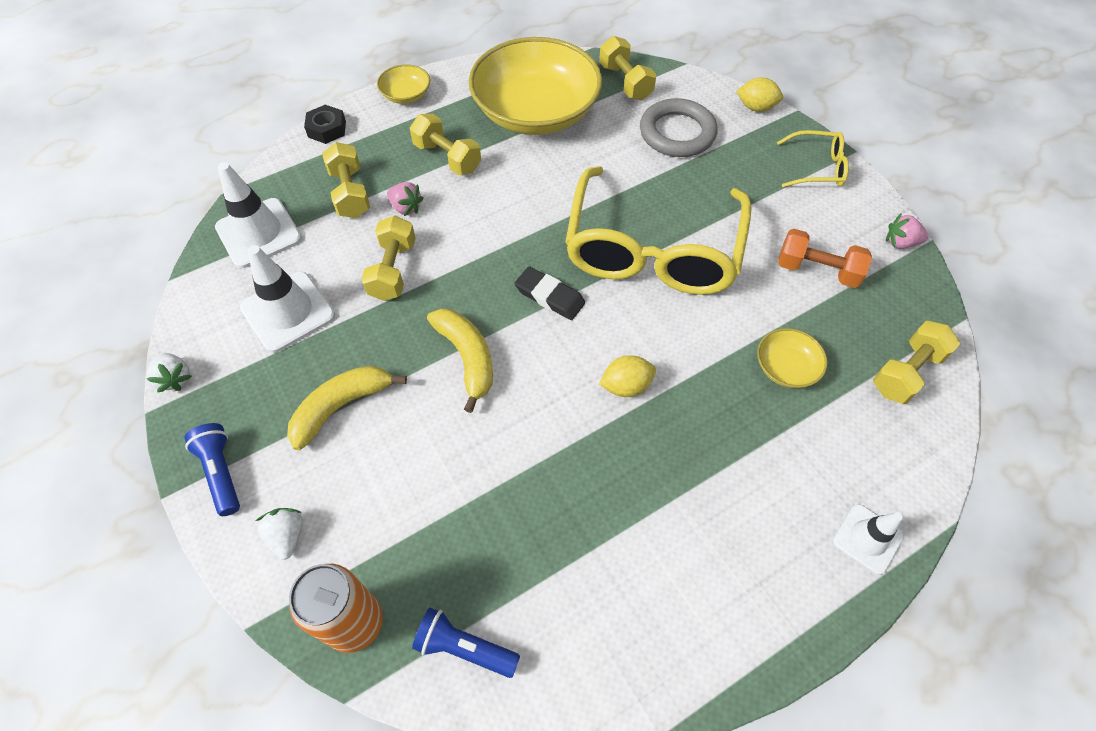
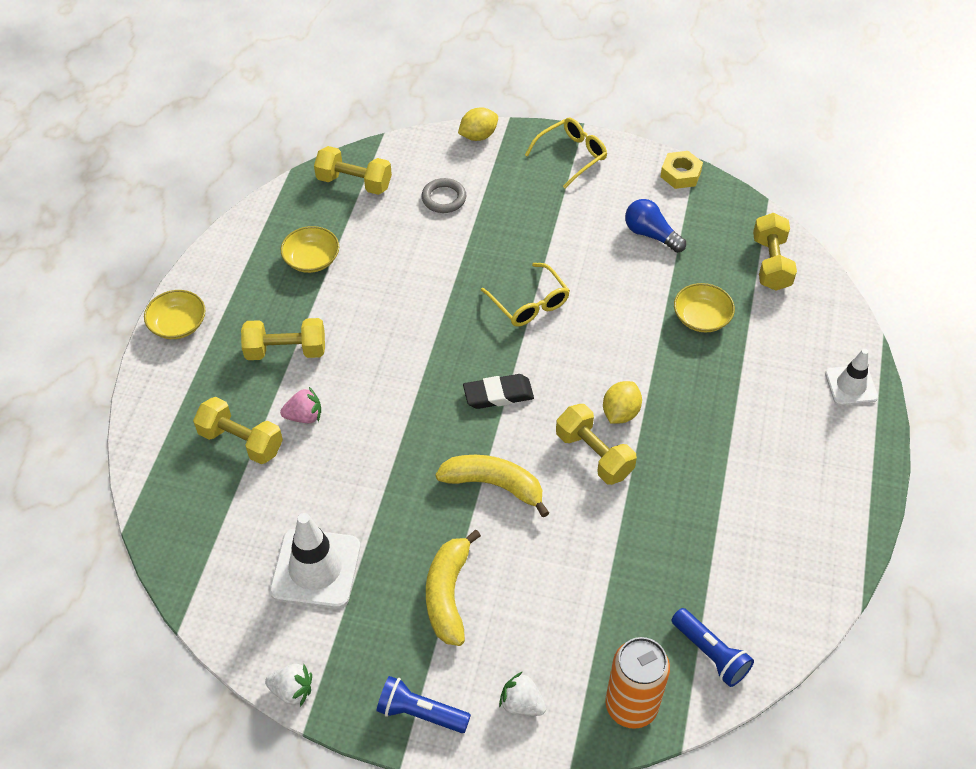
camera: 45 degrees left, 5 degrees down
white traffic cone [215,162,302,268] -> none
black nut [304,105,346,144] -> none
yellow dumbbell [361,215,416,301] -> yellow dumbbell moved to [556,404,637,485]
blue flashlight [412,607,520,678] -> blue flashlight turned 105 degrees counterclockwise [671,608,754,687]
yellow bowl [469,37,602,135] -> yellow bowl [281,226,339,273], size x0.42
yellow glasses [565,166,752,295] -> yellow glasses [481,263,570,327], size x0.44
grey ring [640,98,717,157] -> grey ring [422,178,466,213], size x0.57
orange dumbbell [778,229,872,288] -> blue light bulb [625,199,686,253]
pink strawberry [886,213,929,249] -> yellow nut [660,151,703,189]

